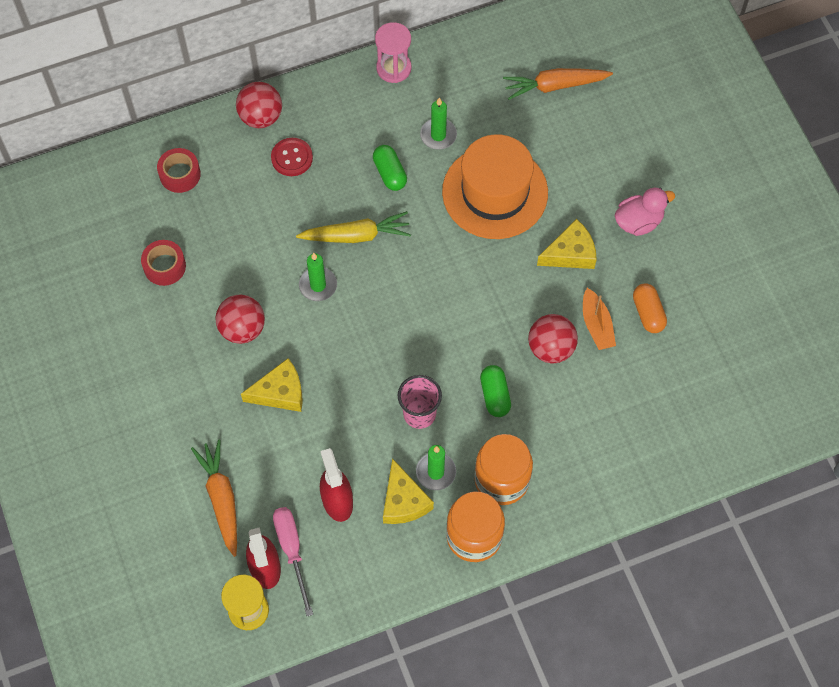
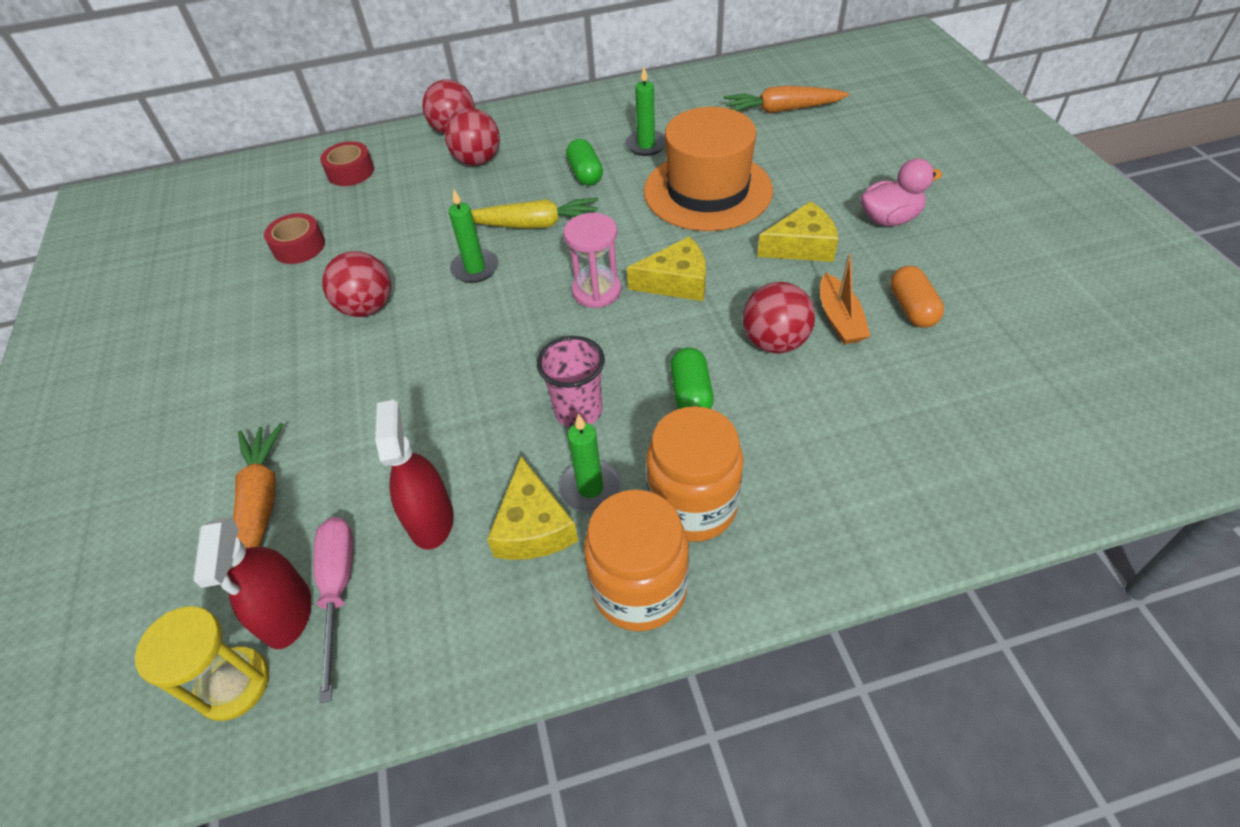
camera: 10 degrees right, 15 degrees down
yellow cheese [241,358,303,412] -> yellow cheese moved to [627,236,706,301]
red button [271,138,313,176] -> red ball [445,108,500,166]
pink hourglass [375,22,411,83] -> pink hourglass moved to [564,213,621,308]

